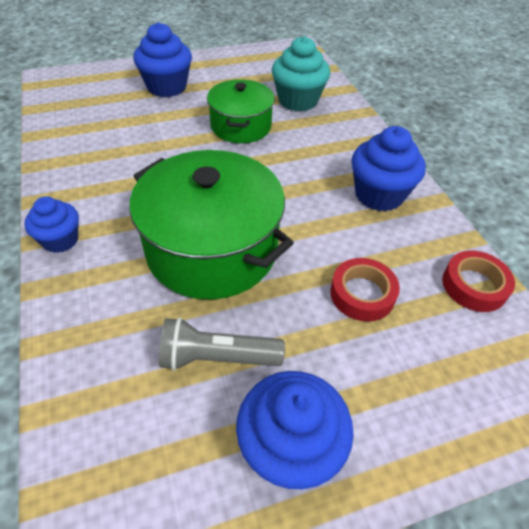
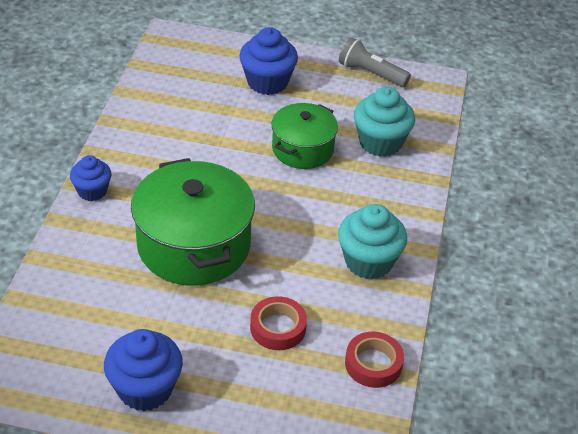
camera: 30 degrees right, 5 degrees down
grey flashlight [159,317,285,371] -> grey flashlight moved to [339,37,411,87]
blue cupcake [352,126,426,212] -> turquoise cupcake [338,204,407,280]

